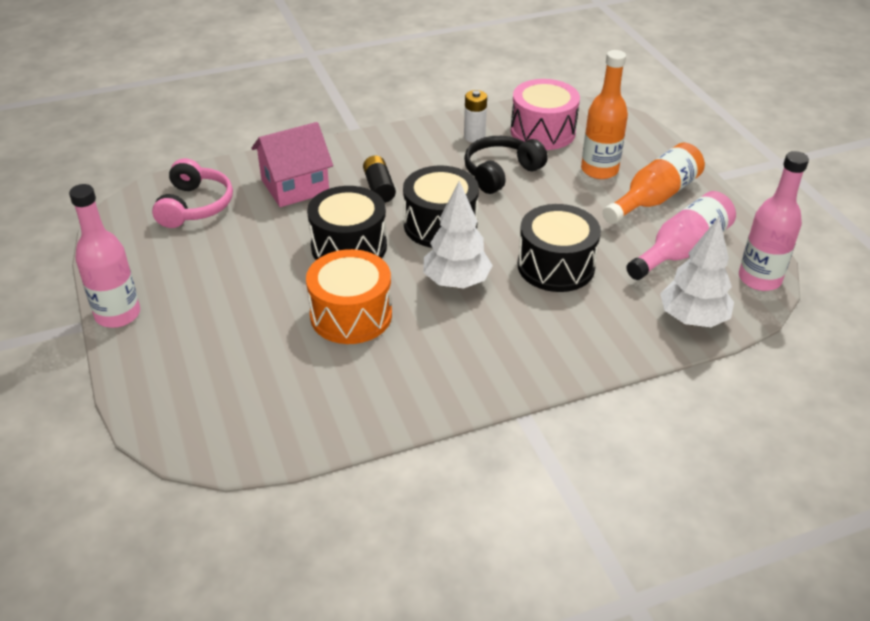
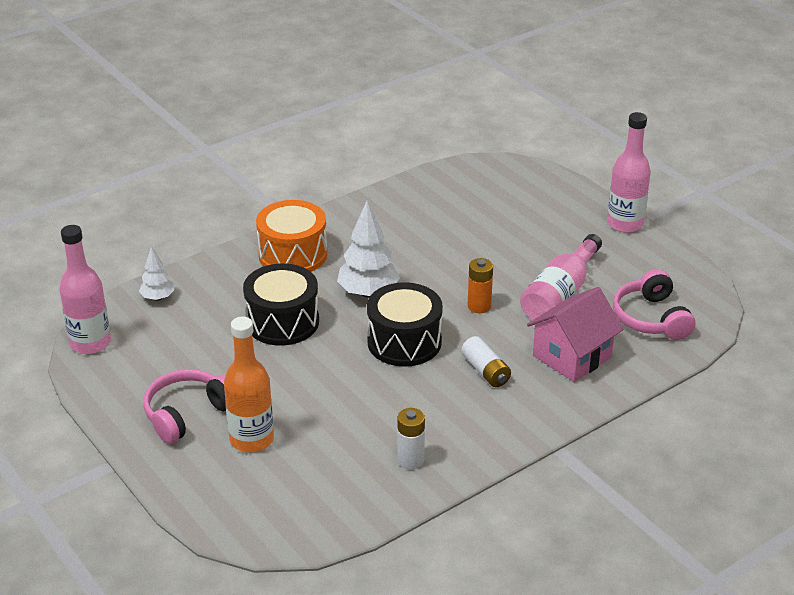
camera: 165 degrees right, 5 degrees down
orange drum [306,249,392,344] -> orange drum moved to [256,200,327,272]
black drum [307,186,387,260] -> orange battery [468,258,493,313]
black battery [363,156,396,203] -> white battery [461,336,511,387]
black headphones [464,136,548,194] -> none
pink drum [510,79,580,150] -> none
orange bottle [603,143,705,224] -> pink headphones [143,369,226,444]
pink bottle [626,191,736,280] -> pink bottle moved to [520,234,602,320]
white tree [660,217,734,327] -> white tree [139,247,175,301], size x0.57

